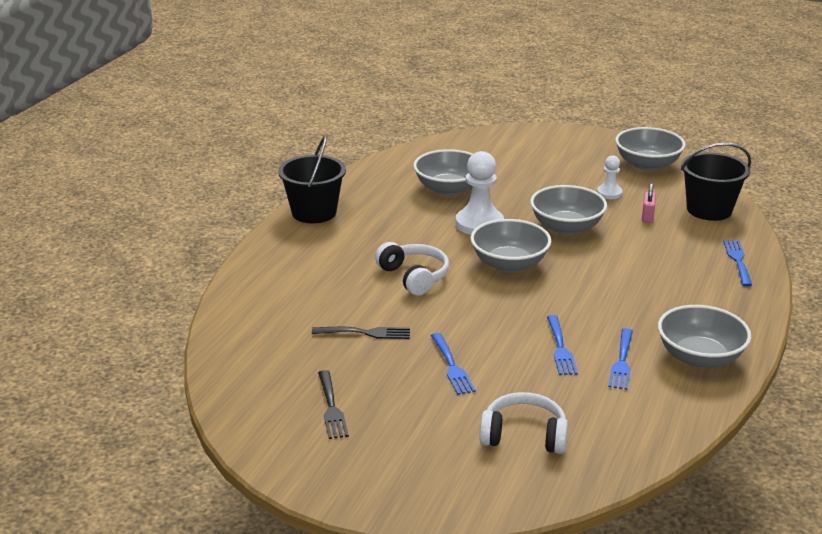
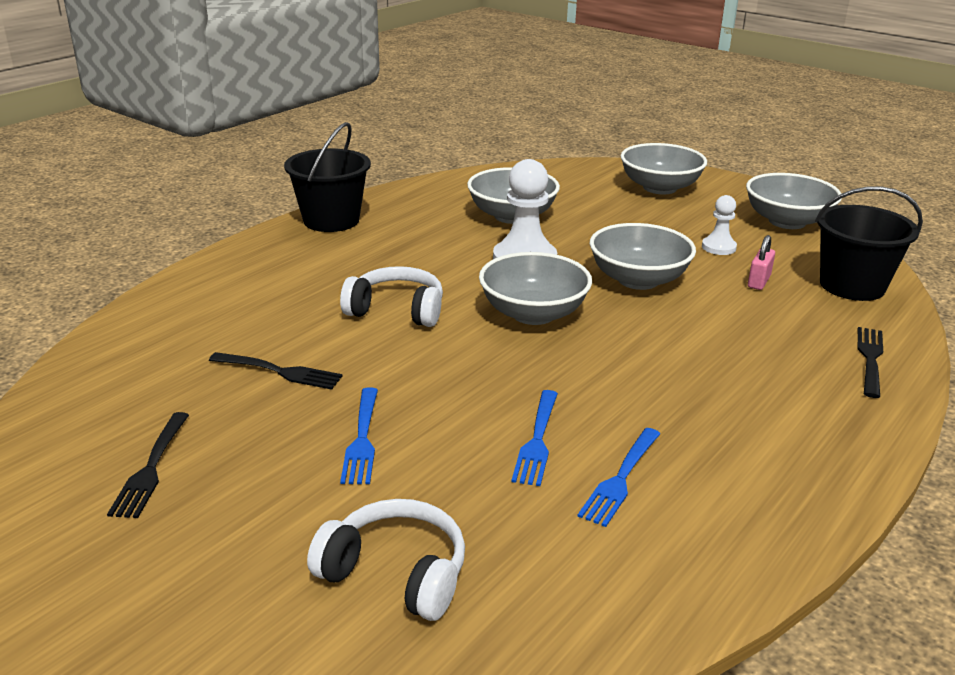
camera: 15 degrees right, 0 degrees up
white headphones [375,242,449,296] -> white headphones turned 60 degrees counterclockwise [340,266,443,327]
grey bowl [658,305,751,368] -> grey bowl moved to [620,143,707,194]
blue fork [723,240,752,286] -> black fork [857,327,883,398]

